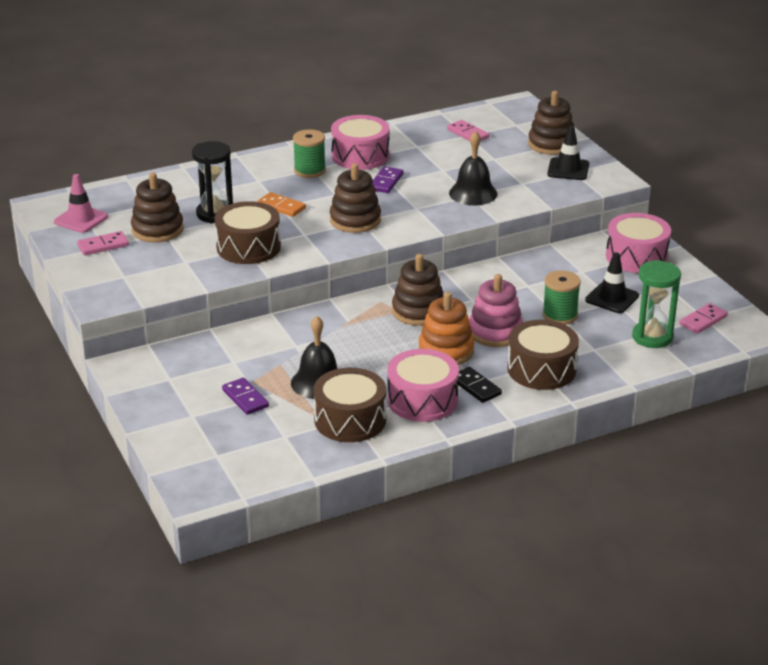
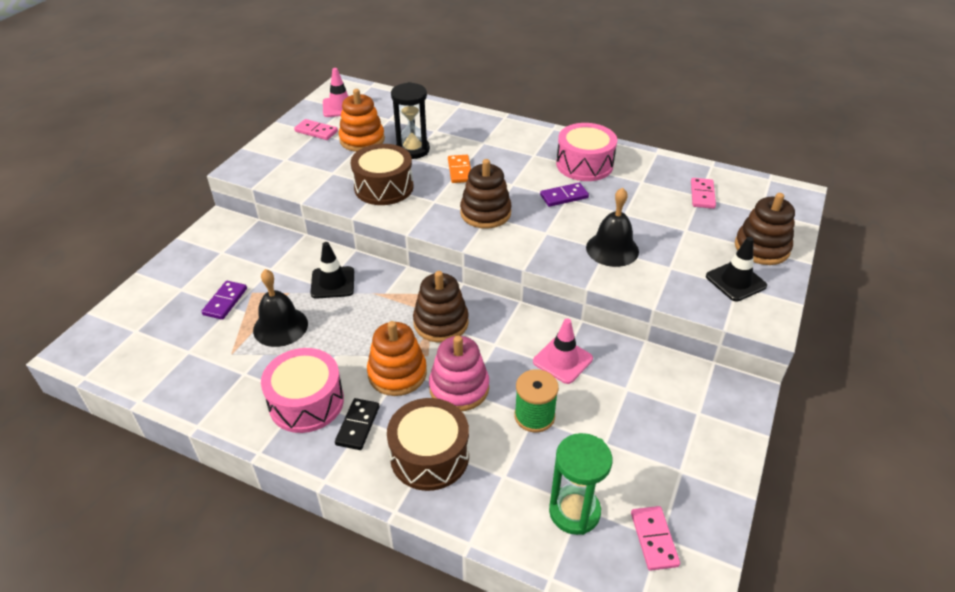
camera: 50 degrees right, 10 degrees up
brown stacking toy [131,172,184,243] -> orange stacking toy [339,89,385,152]
green spool [293,129,326,178] -> none
brown drum [313,368,386,442] -> none
black traffic cone [585,252,639,313] -> black traffic cone moved to [310,242,354,299]
pink drum [606,213,671,273] -> none
pink domino [679,303,728,334] -> pink domino turned 75 degrees clockwise [631,506,680,571]
none -> pink traffic cone [533,319,593,384]

